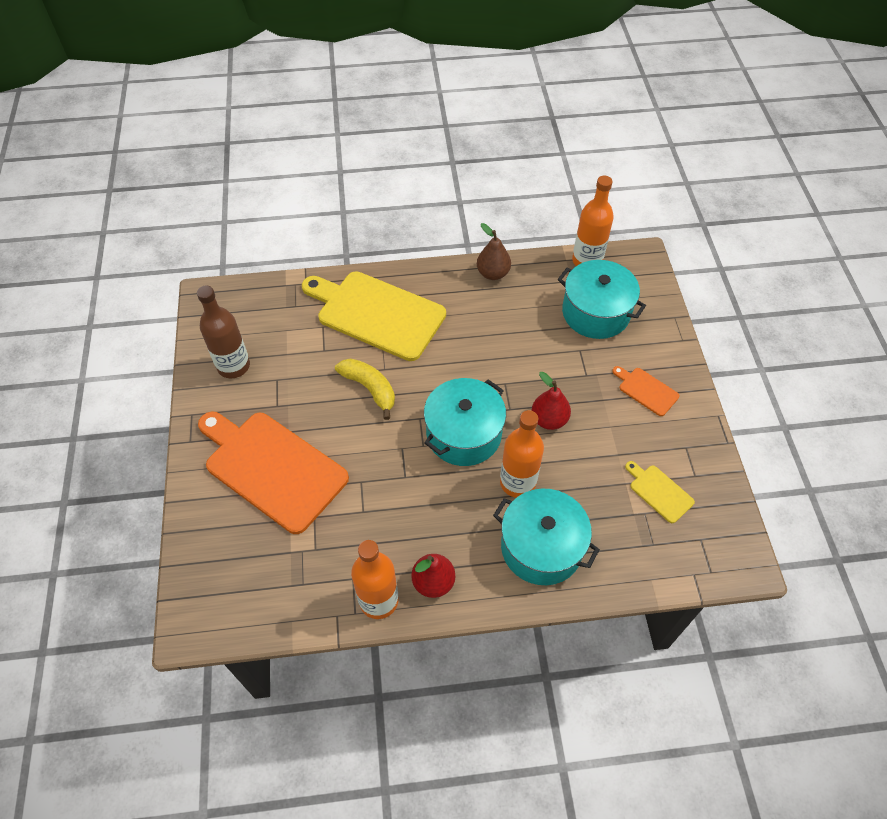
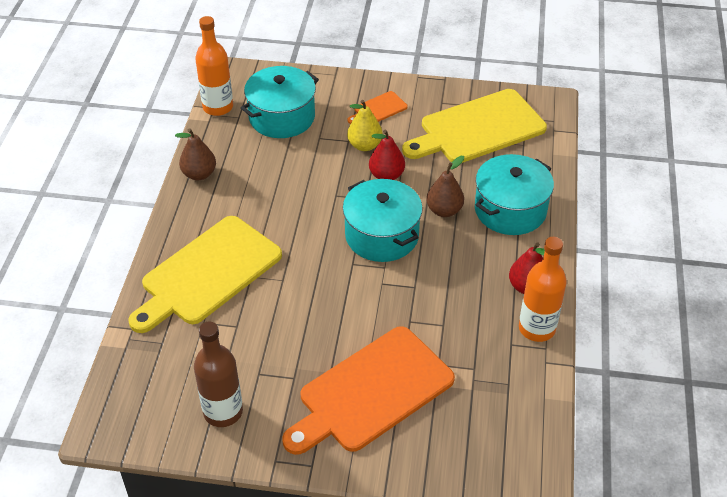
camera: 75 degrees left, 10 degrees down
yellow banana [335,359,395,420] -> none
orange bottle [500,410,544,498] -> brown pear [426,156,464,217]
yellow cutting board [625,461,695,523] -> yellow cutting board [402,89,547,163], size x2.29
none -> yellow pear [347,100,383,151]

